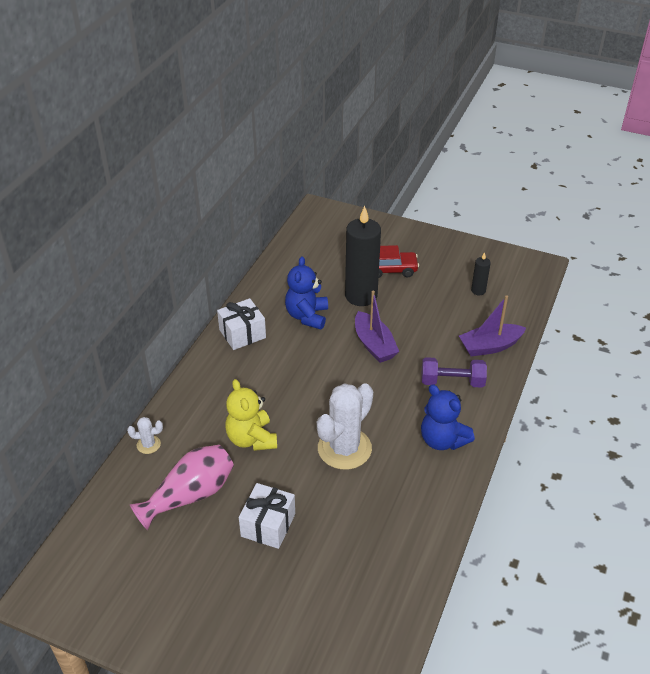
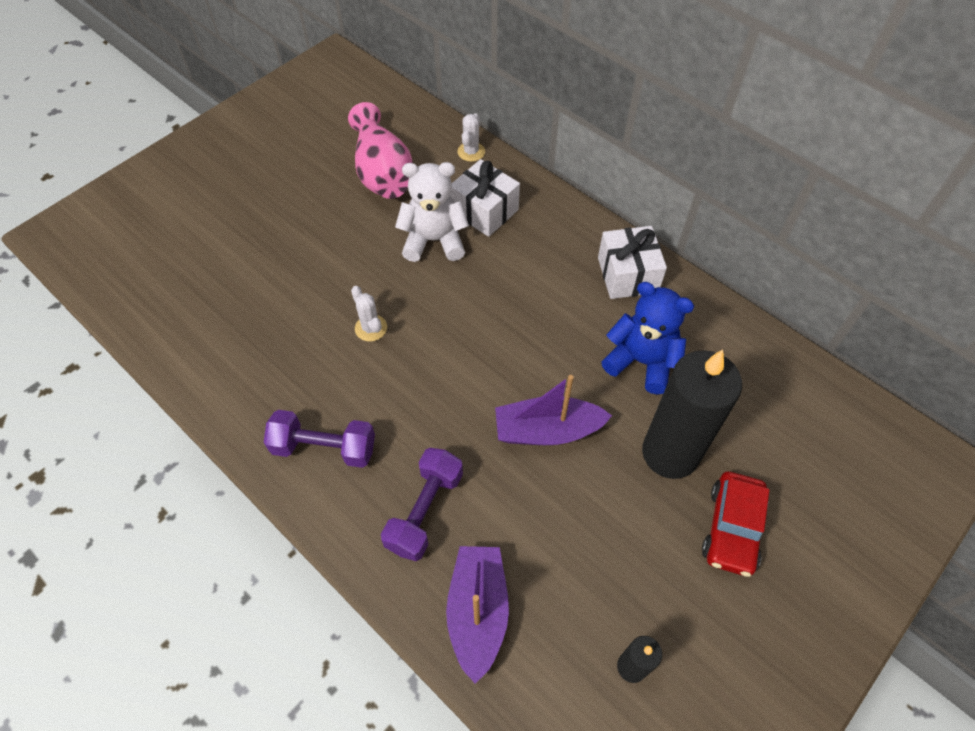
camera: 110 degrees right, 15 degrees up
yellow teddy bear [225,379,277,451] -> white teddy bear [395,162,469,262]
white gift [239,483,295,549] -> white gift moved to [450,159,520,237]
white cactus [317,383,373,470] -> white cactus [351,286,387,342], size x0.44
blue teddy bear [421,384,475,450] -> purple dumbbell [264,410,375,468]

